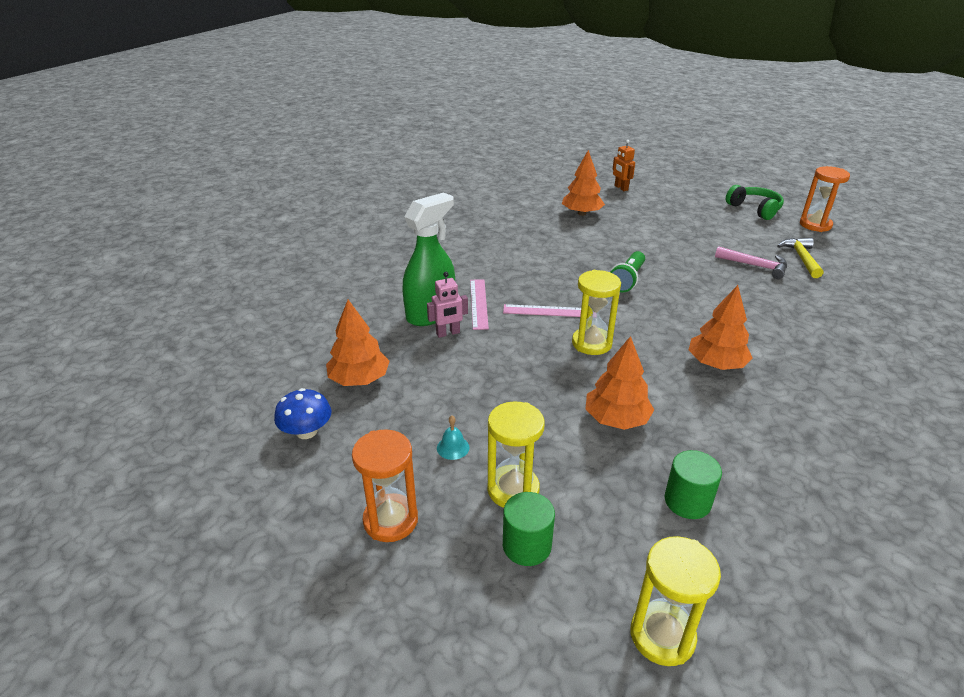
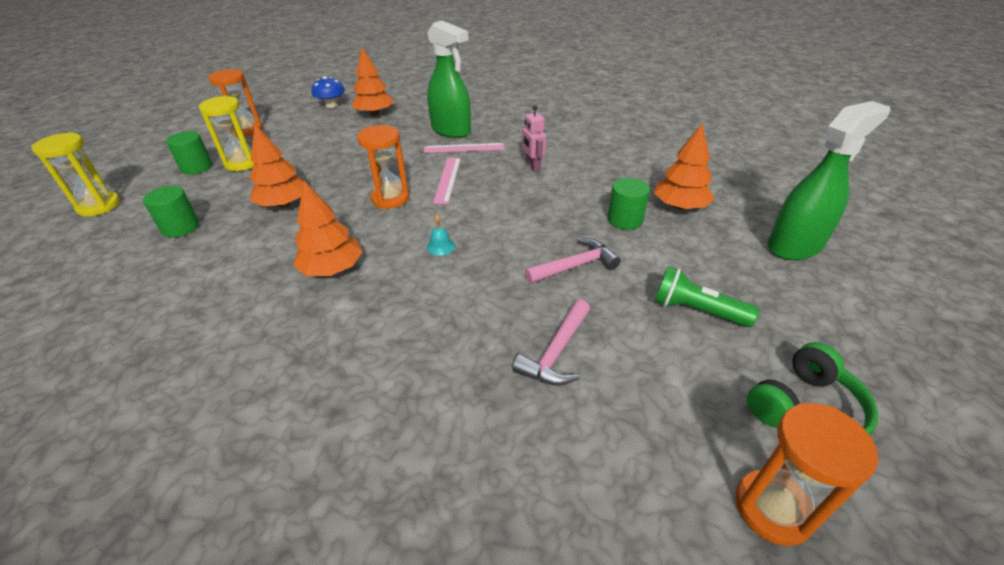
camera: 90 degrees right, 5 degrees up
pink robot [427,272,468,338] -> pink robot moved to [522,105,546,172]
turquoise bell [437,416,470,460] -> turquoise bell moved to [426,214,455,256]
yellow hourglass [572,270,621,355] -> orange hourglass [357,125,409,209]
green flashlight [610,251,645,292] -> green flashlight moved to [654,266,759,327]
orange robot [612,140,635,191] -> green spray bottle [768,101,890,260]
yellow hammer [777,238,823,278] -> none
none -> pink hammer [525,238,621,283]
none -> green cylinder [608,178,650,230]

